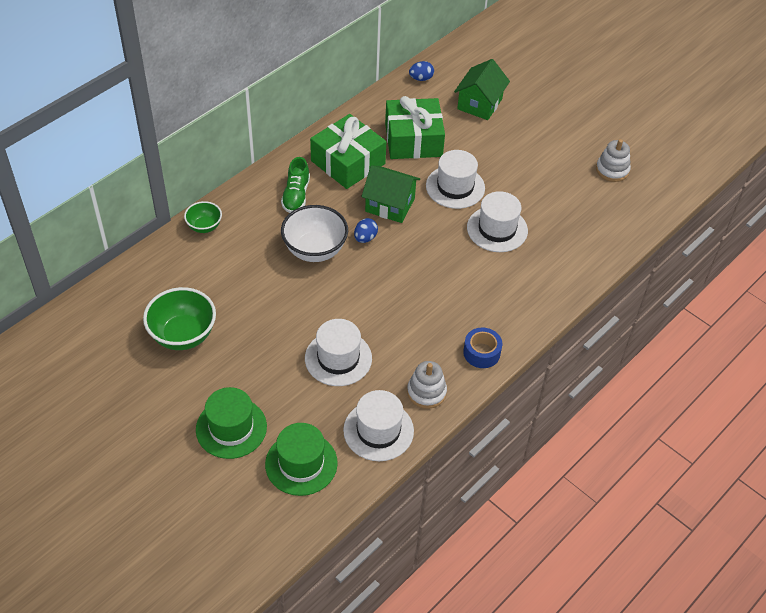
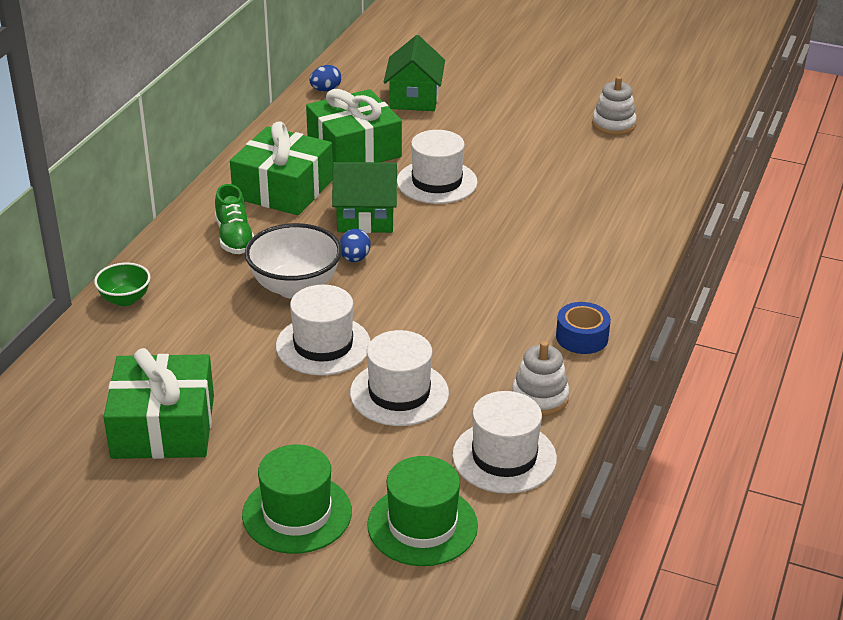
camera: 20 degrees left, 15 degrees down
green bowl [143,287,216,350] -> green gift [104,348,214,459]
white hat [467,191,528,252] -> white hat moved to [276,285,371,376]

